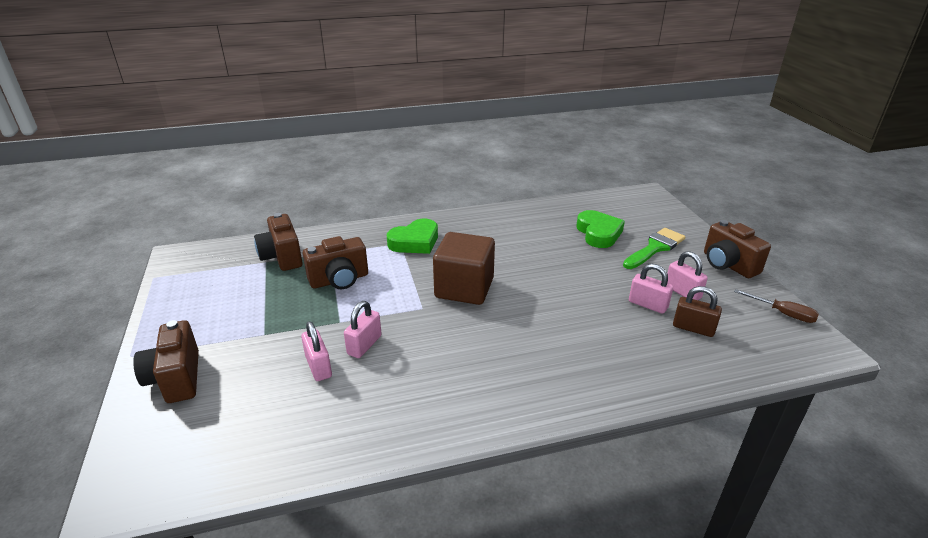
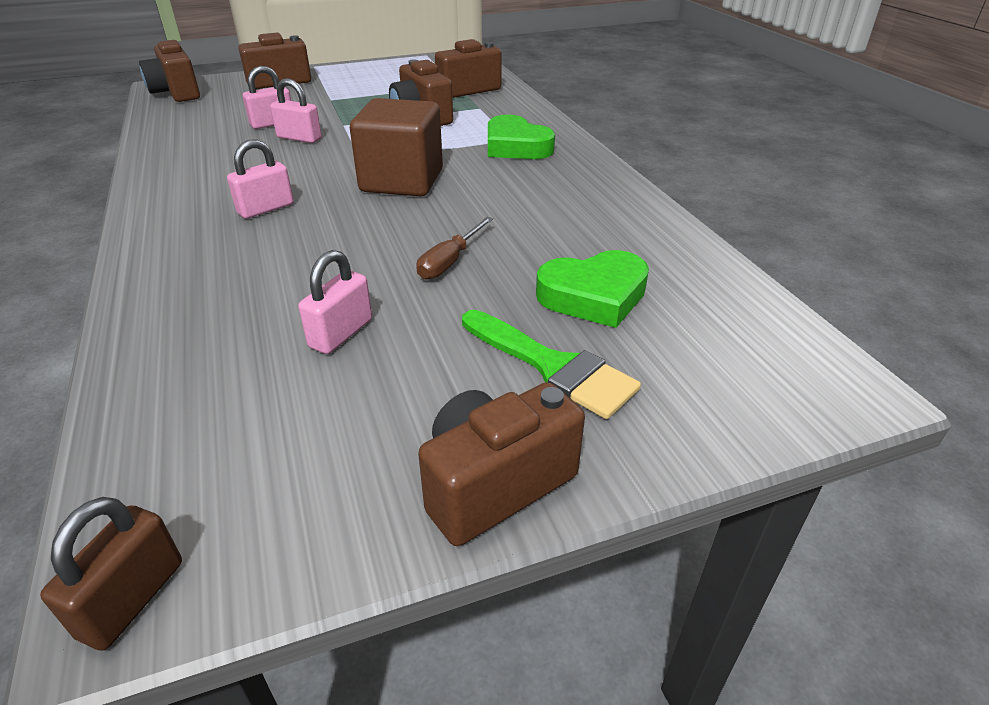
camera: 85 degrees right, 5 degrees up
pink padlock [667,251,708,300] -> pink padlock moved to [227,139,294,219]
brown padlock [673,286,722,337] -> brown padlock moved to [40,497,182,651]
brown screwdriver [734,289,819,323] -> brown screwdriver moved to [417,217,493,280]
none -> brown camera [139,40,200,102]

